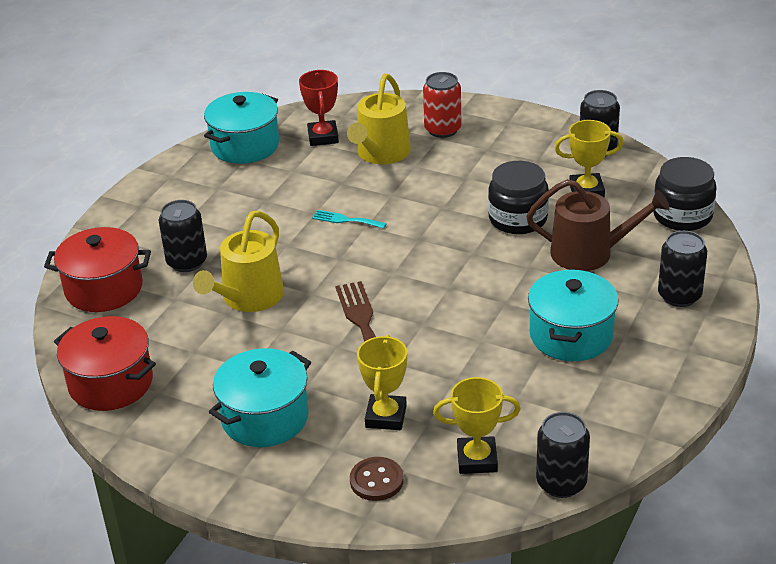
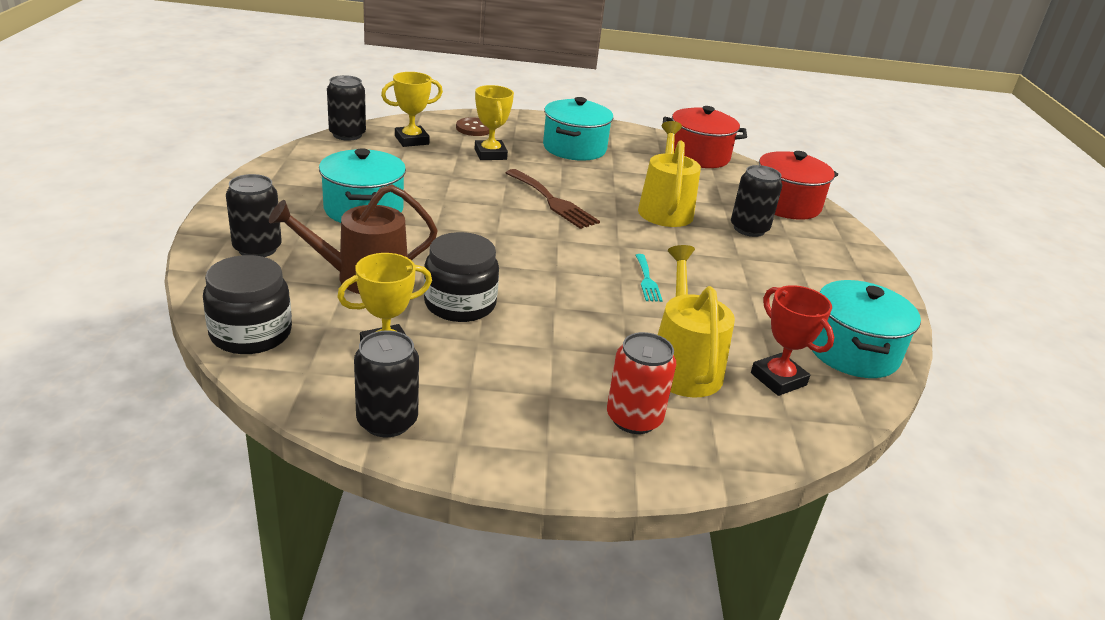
camera: 150 degrees right, 5 degrees down
turquoise fork [312,210,387,229] -> turquoise fork turned 90 degrees clockwise [636,254,663,302]

